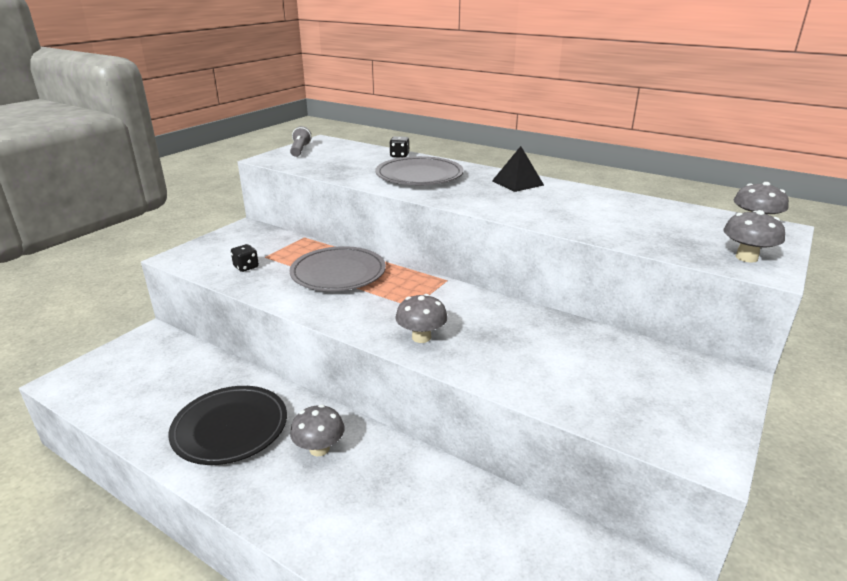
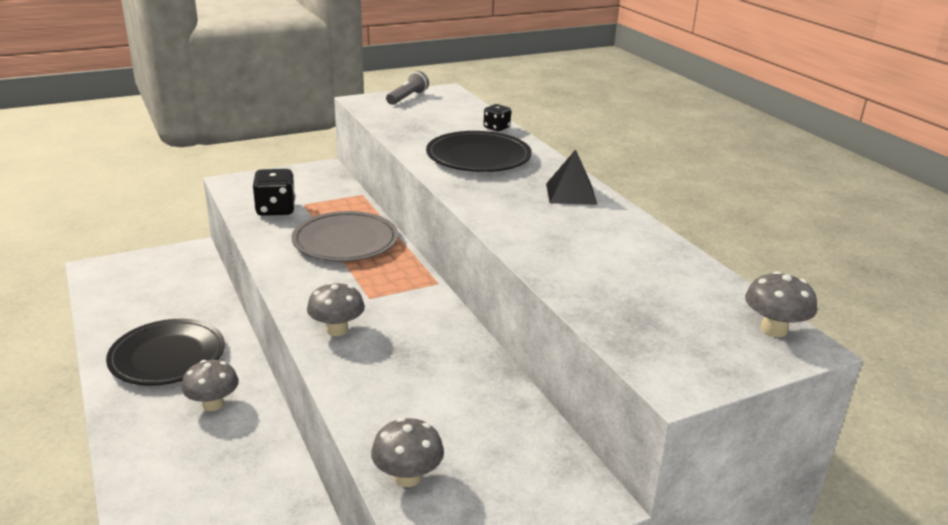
camera: 30 degrees right, 0 degrees up
black dice [231,244,259,272] -> black dice [253,169,295,216], size x1.73
grey plate [375,156,464,185] -> black plate [426,131,532,172]
grey mushroom [723,210,785,262] -> grey mushroom moved to [371,418,444,487]

